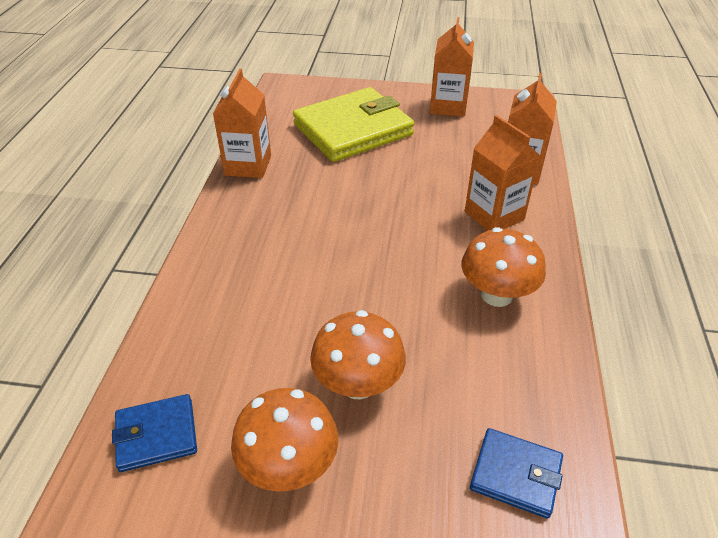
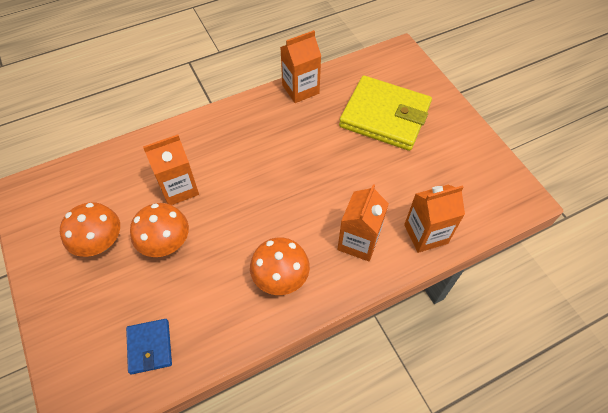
camera: 55 degrees right, 15 degrees up
blue wallet [112,394,197,472] -> none
orange carton [430,17,474,117] -> orange carton moved to [143,134,199,205]

